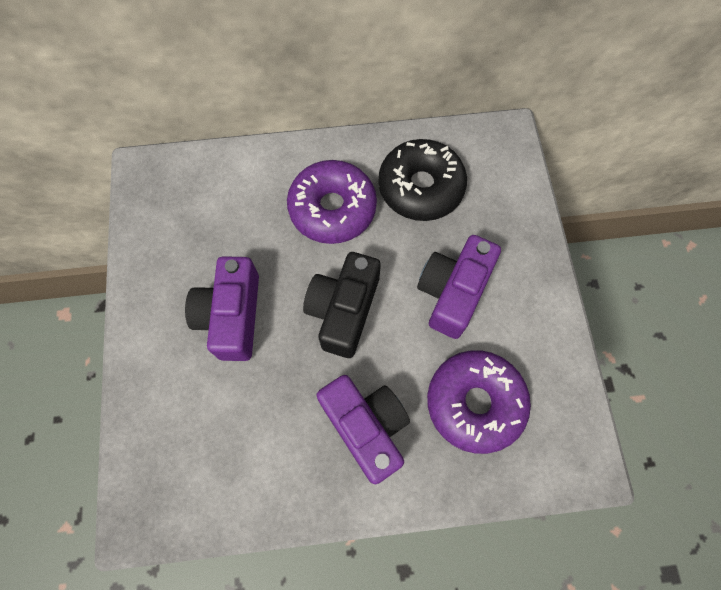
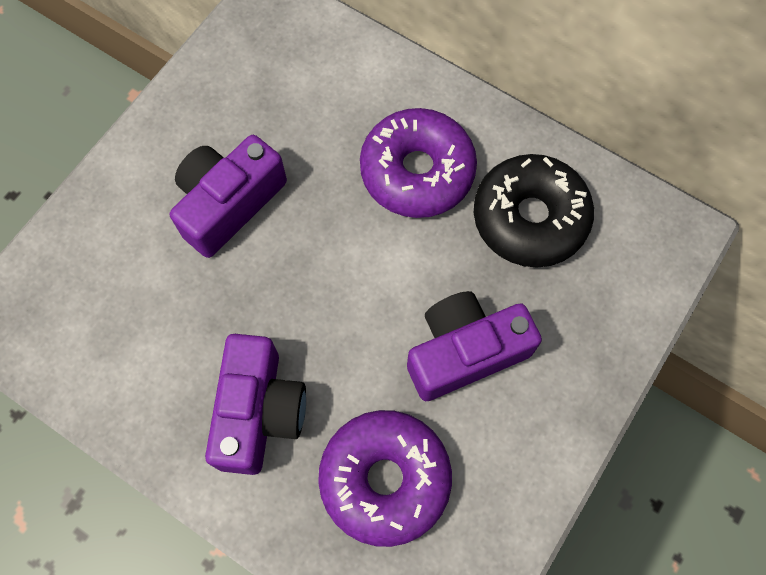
camera: 40 degrees right, 0 degrees up
black camera [303,252,381,358] -> none

